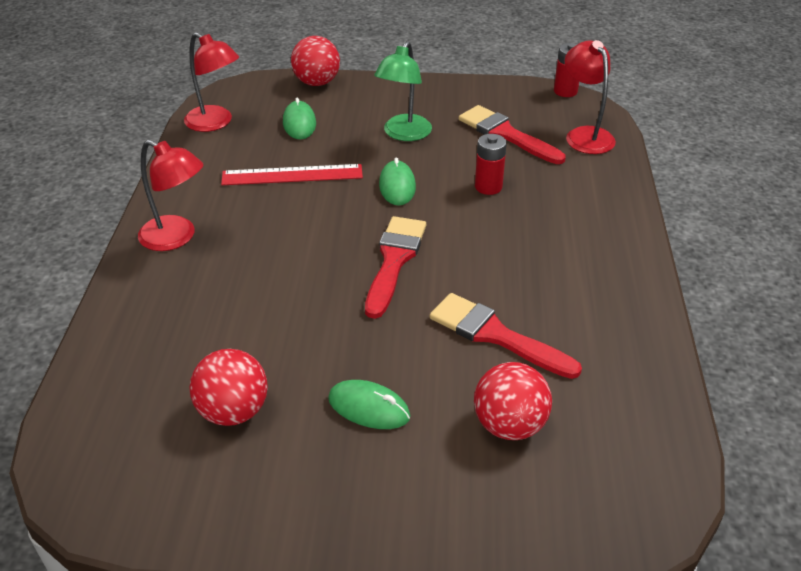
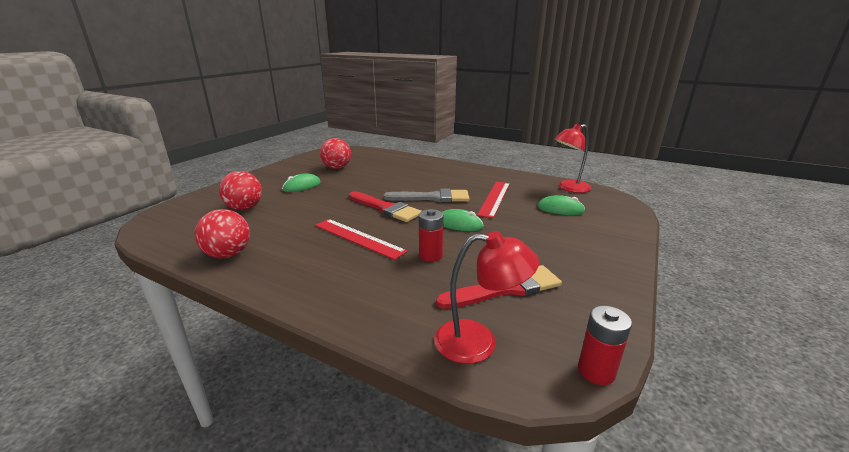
camera: 115 degrees right, 15 degrees down
red lamp [138,140,203,251] -> none
red ball [291,36,340,86] -> red ball moved to [195,209,250,258]
green lamp [374,41,432,141] -> none
red brush [430,293,582,379] -> none
none -> red ruler [315,219,408,260]
none -> grey brush [383,189,469,202]

